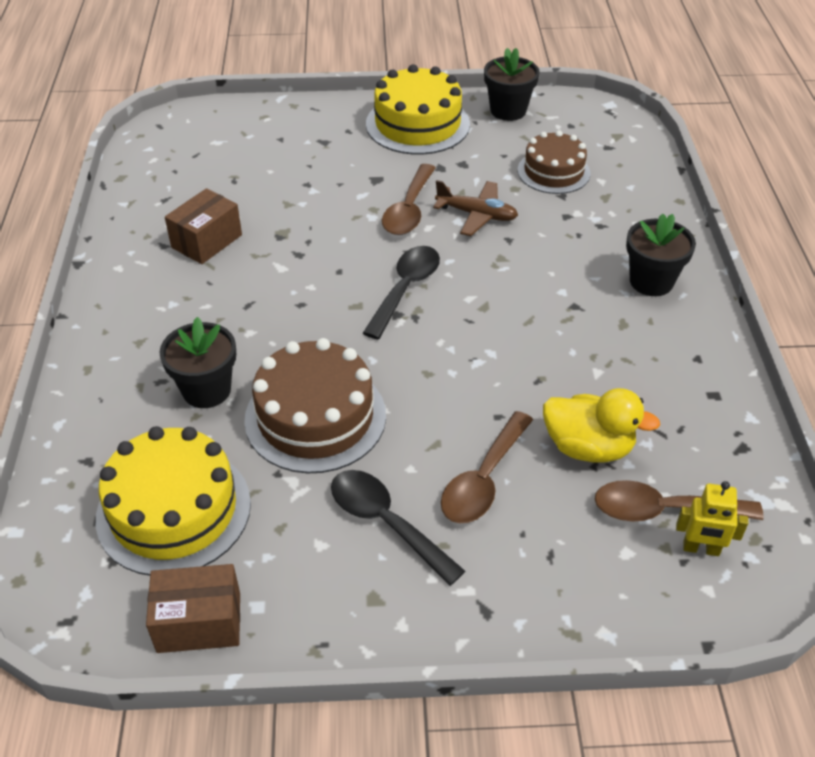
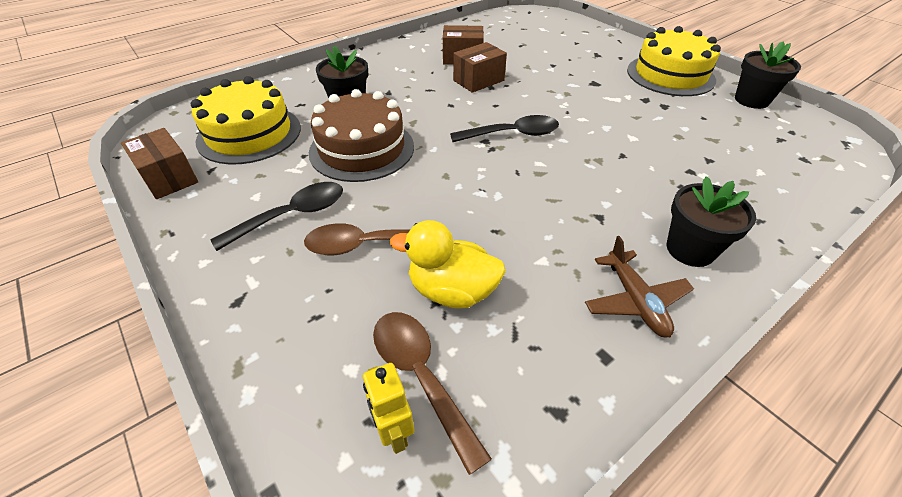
camera: 55 degrees right, 0 degrees up
black spoon [331,470,465,586] -> black spoon turned 45 degrees clockwise [210,182,343,251]
brown spoon [382,164,436,235] -> none
brown plane [433,180,518,236] -> brown plane moved to [585,236,694,337]
brown cake [518,131,590,194] -> none
yellow duck [543,388,660,463] -> yellow duck turned 120 degrees clockwise [390,220,506,308]
none -> brown box [453,42,507,93]

